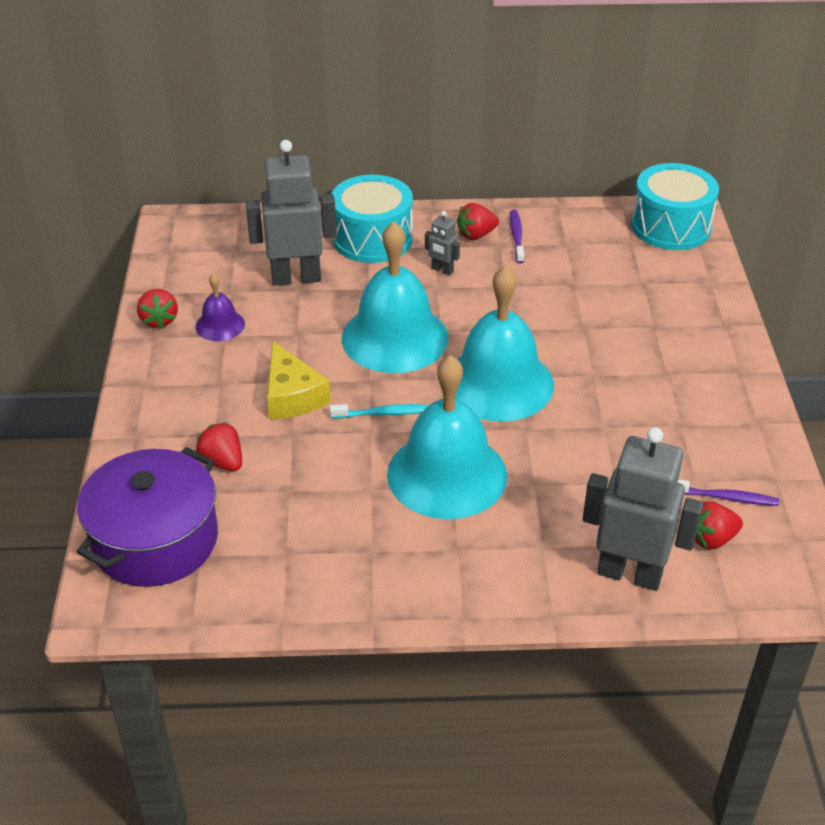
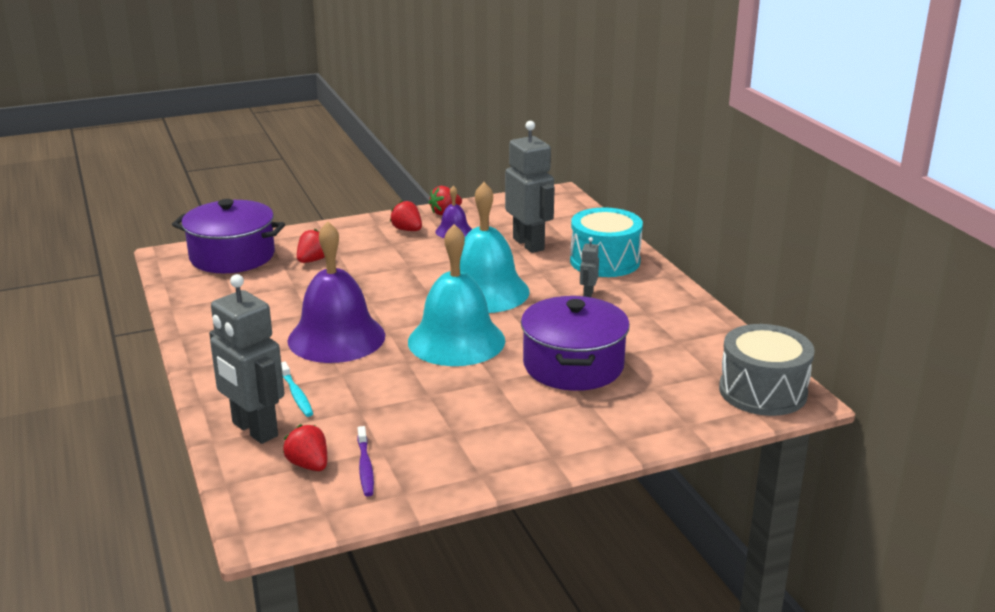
camera: 70 degrees right, 15 degrees down
yellow cheese [267,341,331,420] -> none
turquoise toothbrush [330,404,429,419] -> turquoise toothbrush moved to [281,361,313,417]
turquoise bell [387,355,507,519] -> purple bell [288,221,385,363]
red strawberry [457,203,499,240] -> red strawberry moved to [390,200,422,231]
purple toothbrush [510,210,524,263] -> none
grey robot [583,427,703,591] -> grey robot turned 135 degrees clockwise [209,274,284,444]
turquoise drum [631,163,719,250] -> grey drum [719,324,815,416]
none -> purple pot [521,296,630,391]

